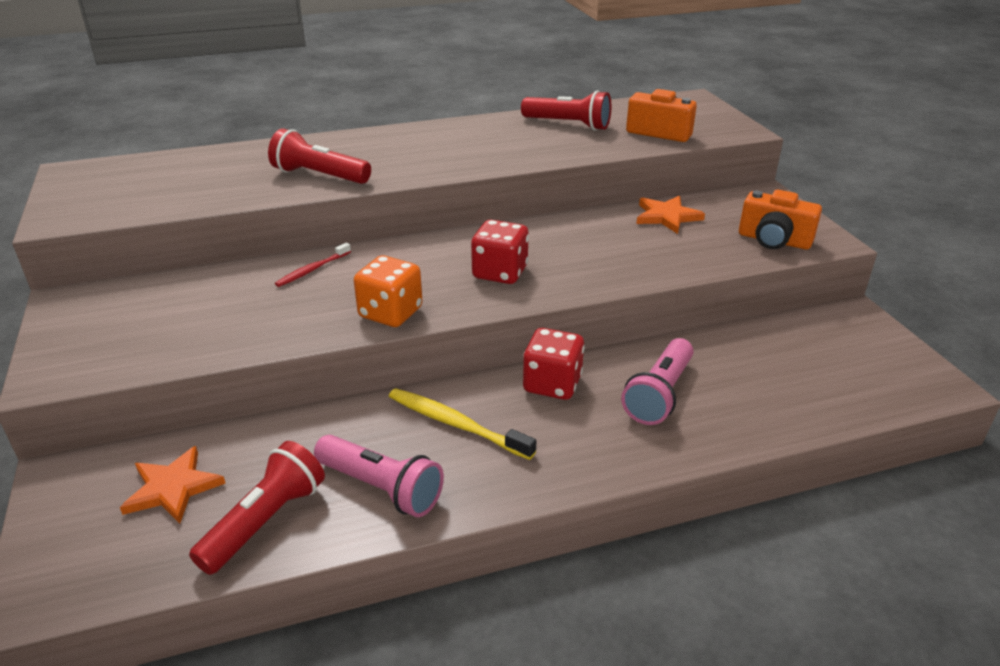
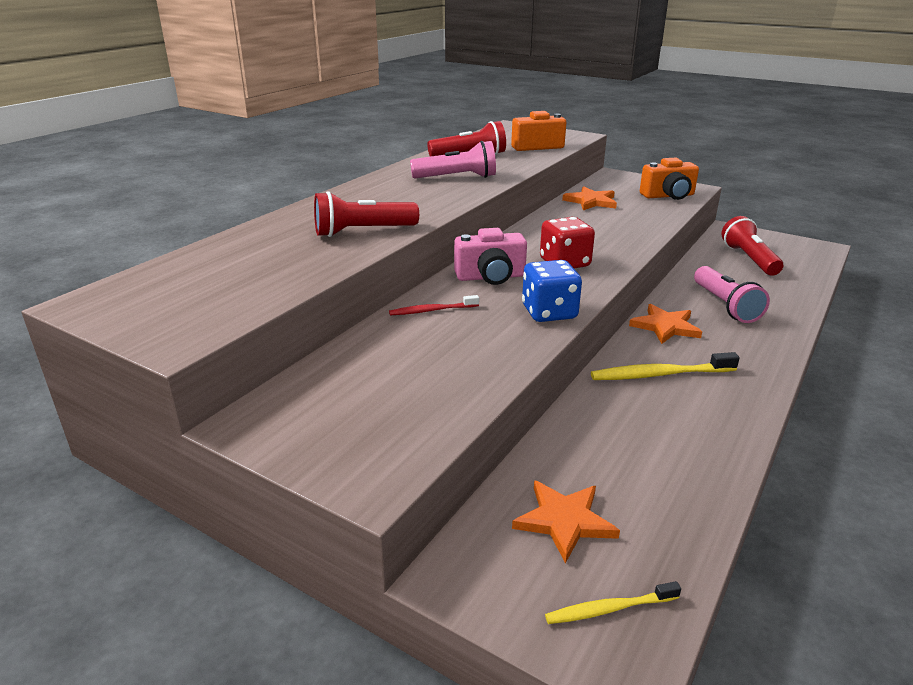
camera: 40 degrees left, 5 degrees down
red flashlight [189,441,325,575] -> red flashlight moved to [721,216,783,276]
red toothbrush [275,243,351,287] -> red toothbrush turned 75 degrees clockwise [389,295,479,315]
pink flashlight [314,435,444,517] -> pink flashlight moved to [410,141,496,178]
orange dice [354,255,423,327] -> blue dice [522,260,582,322]
red dice [523,328,584,400] -> orange star [629,304,702,344]
none -> pink camera [454,228,527,285]
none -> yellow toothbrush [545,581,681,624]

